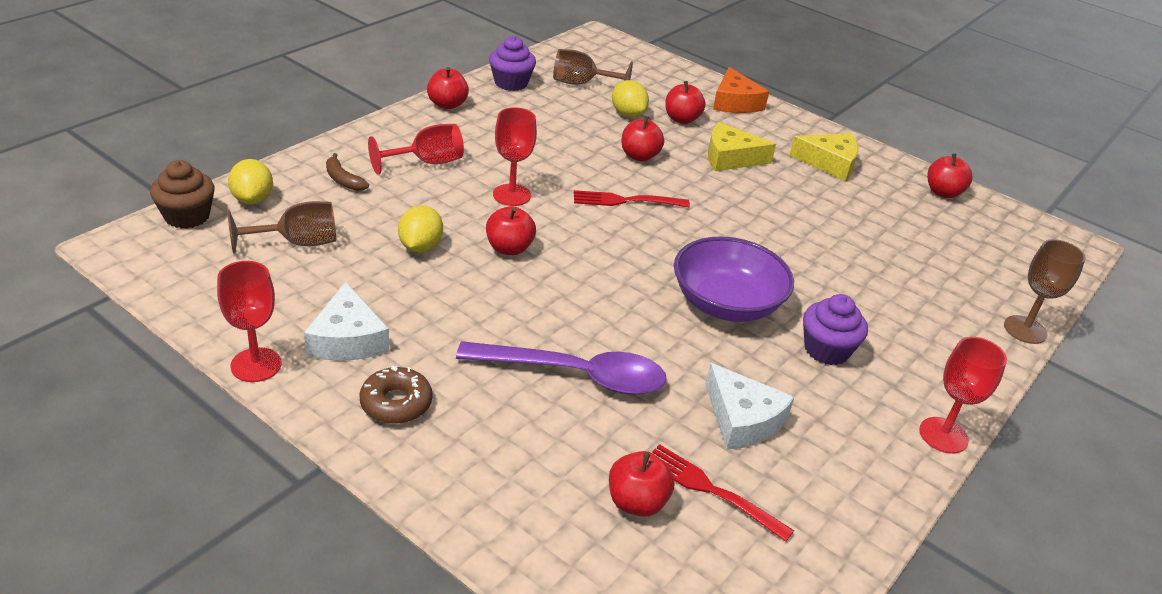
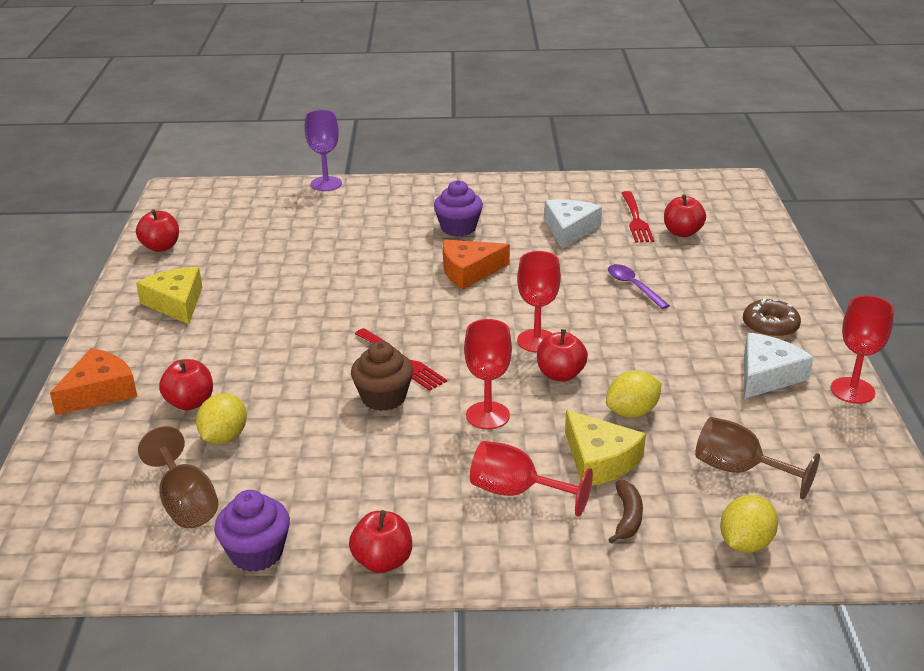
camera: 125 degrees left, 5 degrees down
brown cupcake [150,160,215,229] -> brown cupcake moved to [351,341,413,411]
purple spoon [456,341,667,395] -> purple spoon [608,264,670,309], size x0.53
red apple [621,116,664,161] -> none
purple bowl [674,237,794,322] -> orange cheese [443,239,510,289]
yellow cheese [708,122,776,171] -> yellow cheese moved to [565,410,646,486]
red goblet [919,337,1007,453] -> red goblet moved to [517,251,561,352]
brown goblet [1004,239,1086,344] -> purple goblet [304,110,342,191]

